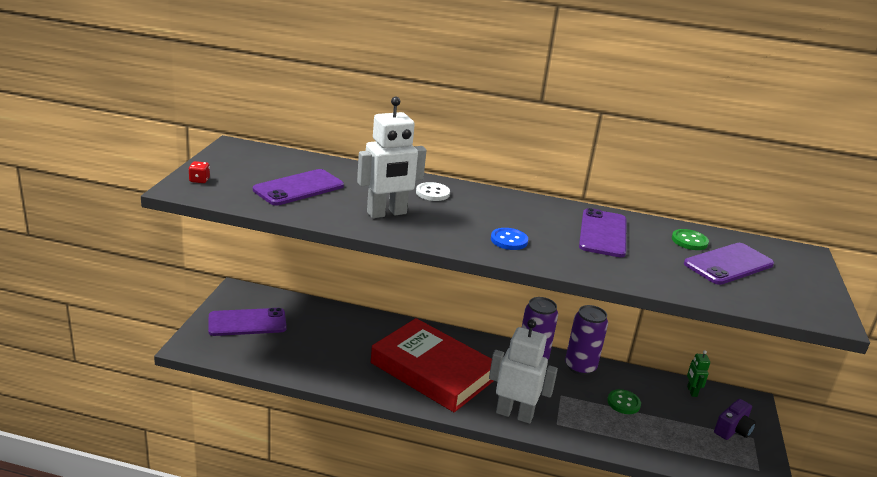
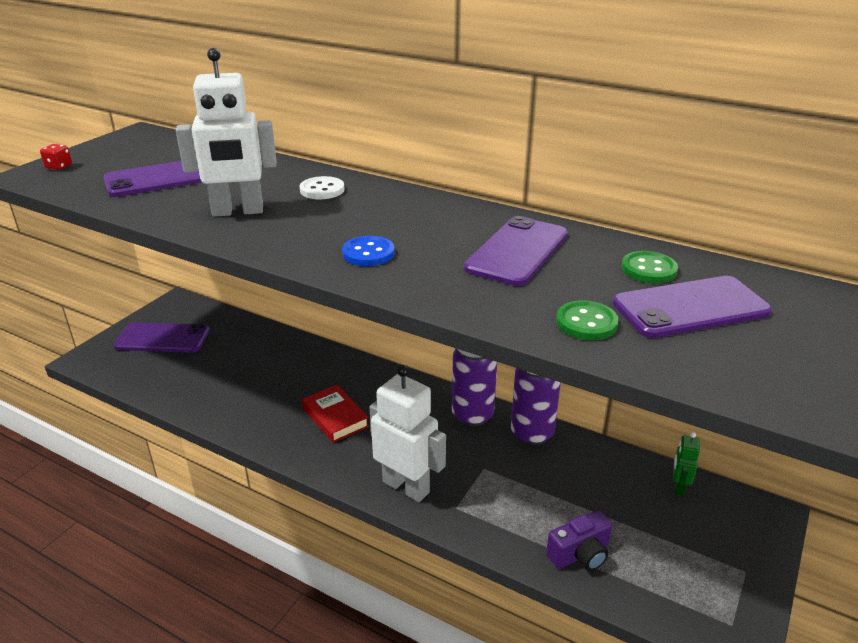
camera: 20 degrees right, 5 degrees up
red book [371,318,494,412] -> red book [302,385,369,443], size x0.47
green button [607,389,641,414] -> green button moved to [556,300,619,340]
purple camera [714,399,756,440] -> purple camera moved to [546,510,612,571]

